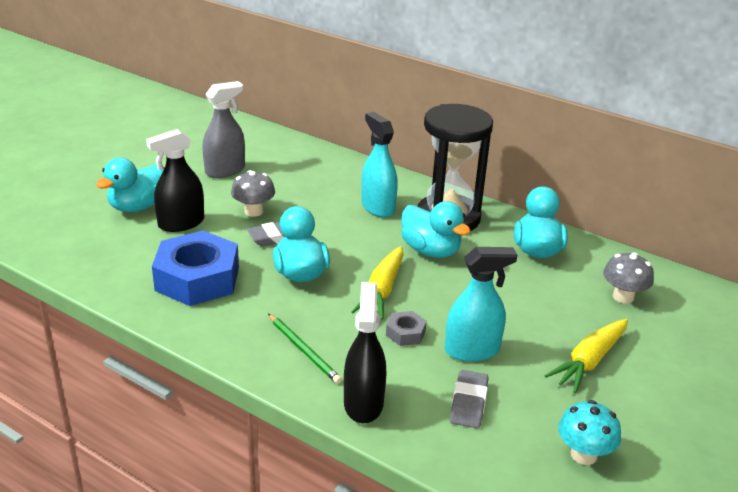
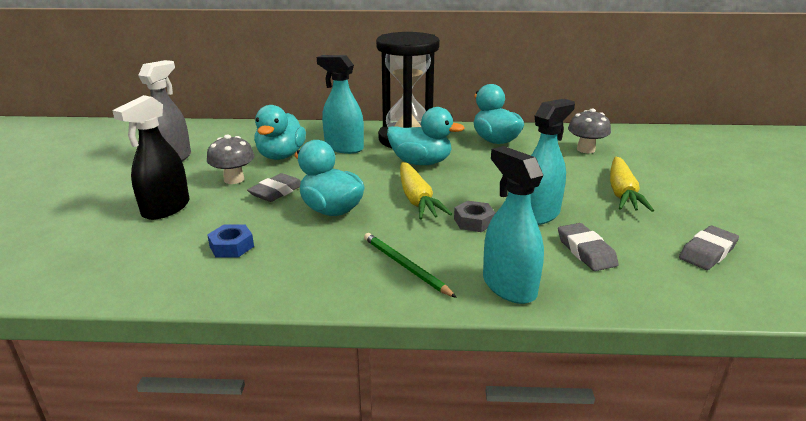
camera: 30 degrees left, 5 degrees down
turquoise duck [96,158,164,212] -> turquoise duck moved to [254,105,306,160]
blue nut [152,231,239,306] -> blue nut [207,224,254,258], size x0.43
green pencil [268,314,342,384] -> green pencil turned 150 degrees counterclockwise [364,233,457,298]
black spray bottle [344,282,386,423] -> turquoise spray bottle [483,146,544,304]
turquoise mushroom [558,400,621,465] -> grey eraser [679,226,739,270]

